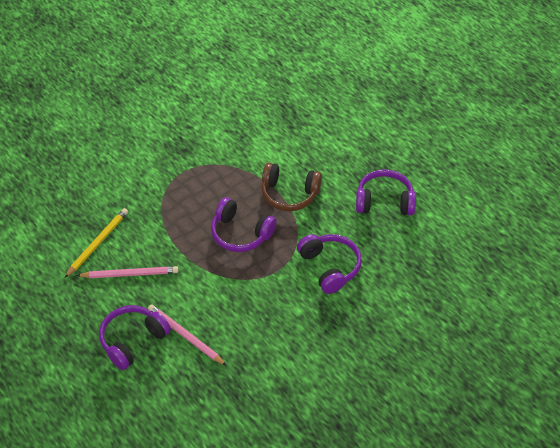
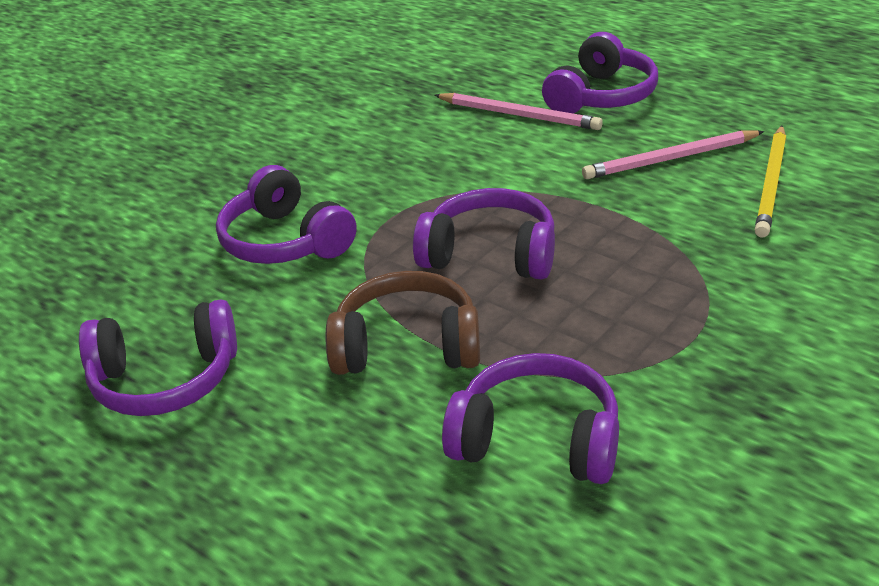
camera: 170 degrees right, 15 degrees down
none -> purple headphones [442,353,619,484]

